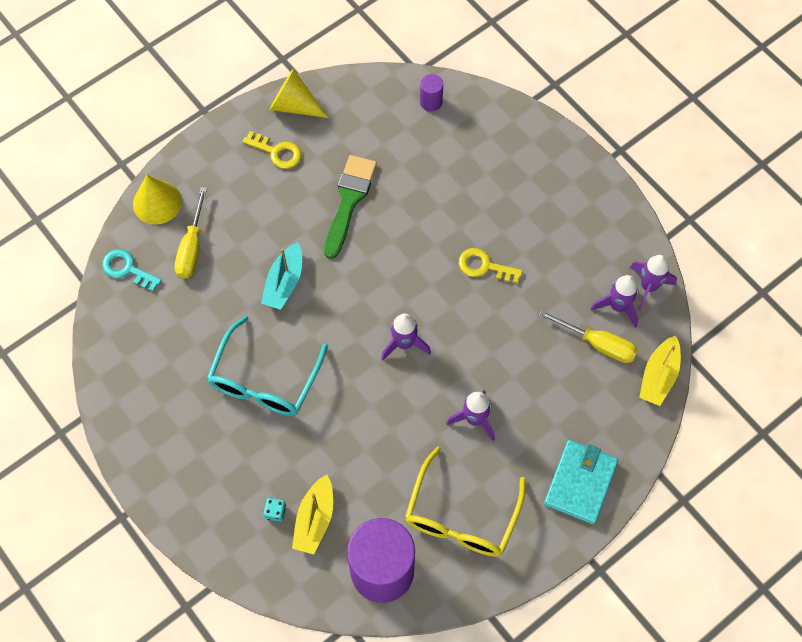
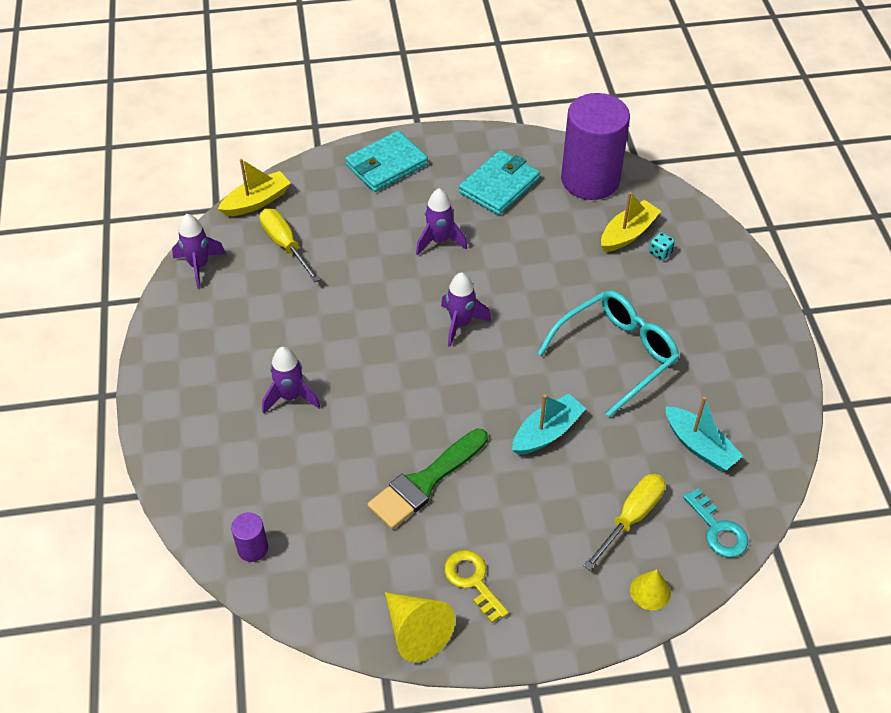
camera: 150 degrees left, 15 degrees down
yellow cone [133,175,182,225] -> yellow cone [630,569,671,610], size x0.62
yellow glasses [405,447,526,557] -> turquoise wallet [459,150,540,215]
yellow key [459,248,523,284] -> none
purple rocket [590,275,638,328] -> purple rocket moved to [262,347,320,413]
none -> turquoise boat [665,397,743,471]

